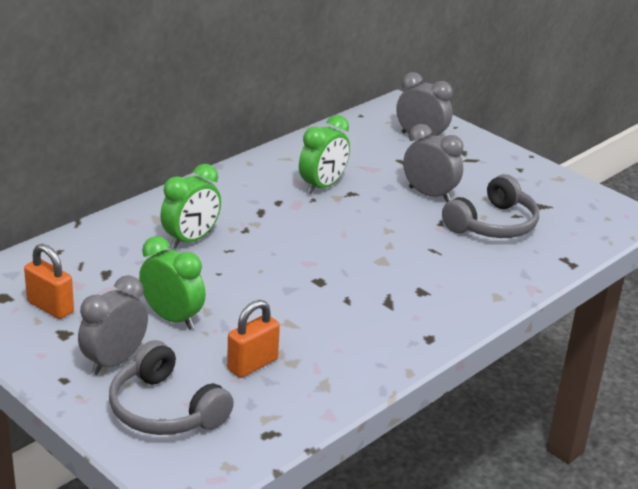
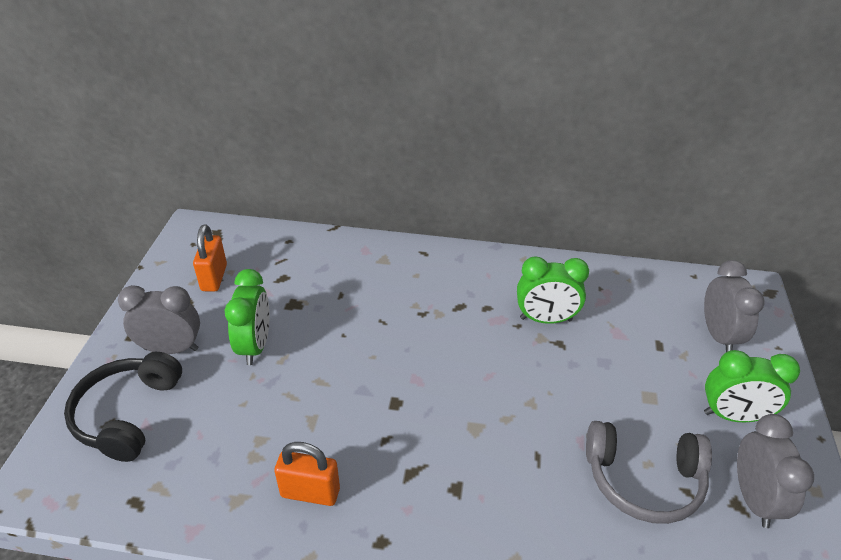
camera: 55 degrees right, 10 degrees up
grey headphones [109,340,234,435] -> black headphones [64,352,182,462]
green clock [160,164,221,249] -> green clock moved to [704,350,800,422]
orange padlock [227,300,280,378] -> orange padlock moved to [274,442,340,506]
grey clock [403,124,463,202] -> grey clock moved to [737,414,814,528]

